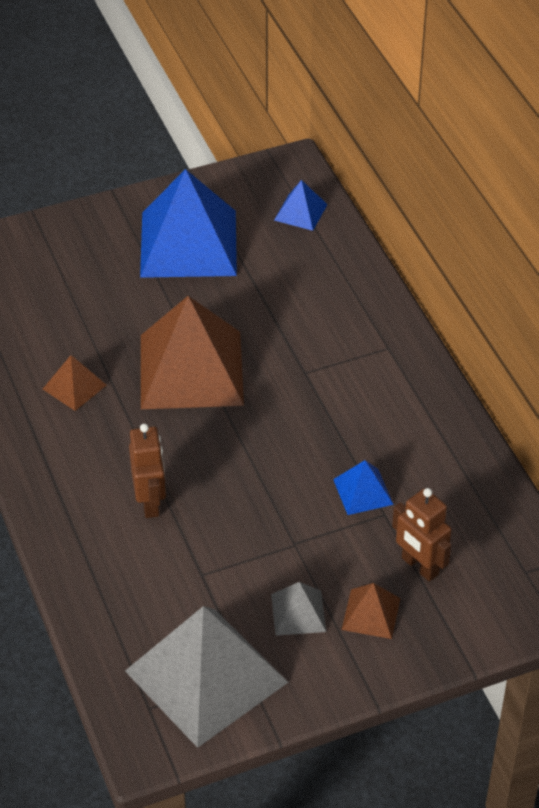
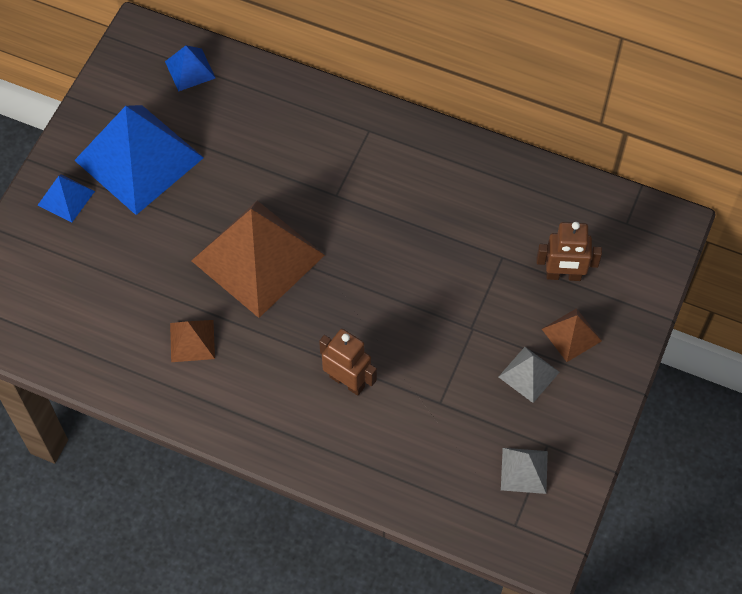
camera: 45 degrees left, 15 degrees up
grey pyramid [125,606,288,748] -> grey pyramid [501,448,548,494], size x0.45
blue pyramid [333,460,394,515] -> blue pyramid moved to [38,174,95,222]

